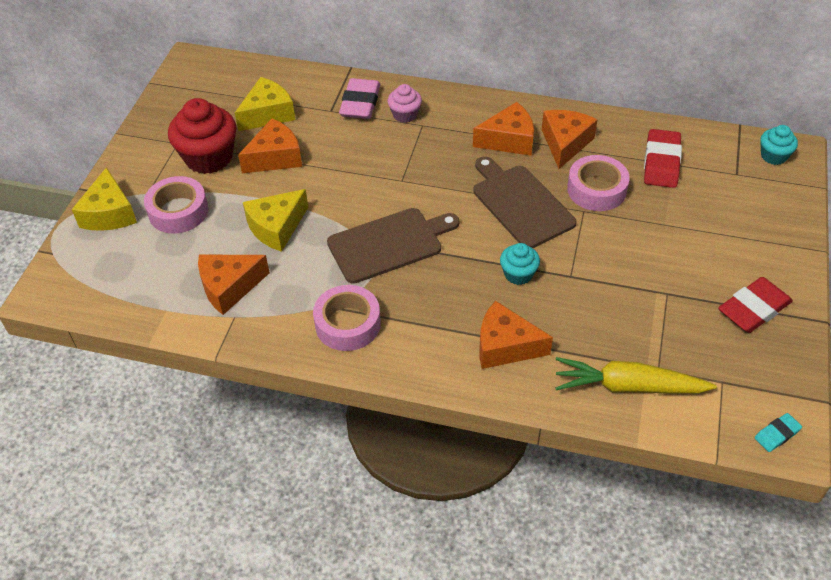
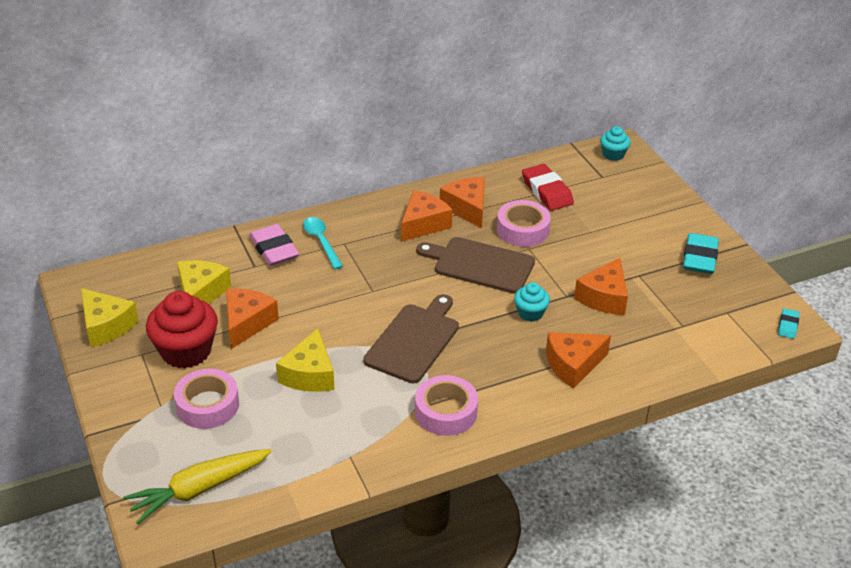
camera: 40 degrees left, 10 degrees down
yellow cheese [72,167,137,231] -> yellow cheese moved to [81,288,139,347]
orange cheese [198,254,270,315] -> orange cheese moved to [574,258,628,315]
pink cupcake [388,84,422,123] -> turquoise spoon [303,217,343,269]
yellow carrot [555,357,717,394] -> yellow carrot moved to [123,449,272,524]
red eraser [718,277,793,333] -> turquoise eraser [683,233,719,274]

